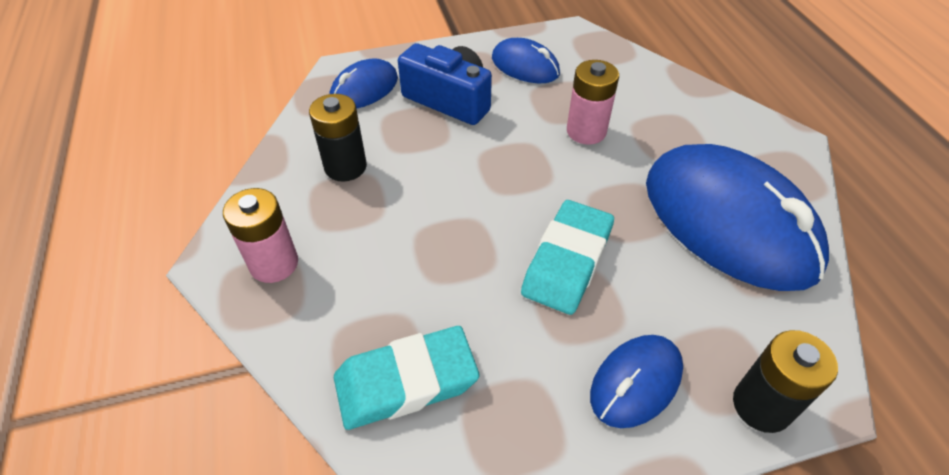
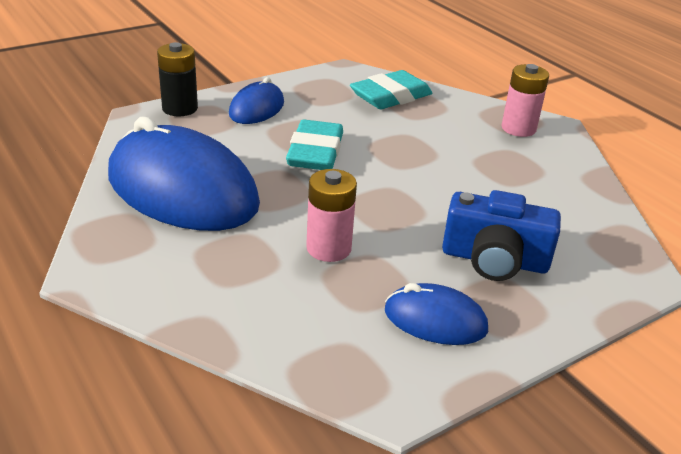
camera: 160 degrees right, 15 degrees down
black battery [309,94,367,181] -> none
blue mouse [330,58,398,109] -> none

